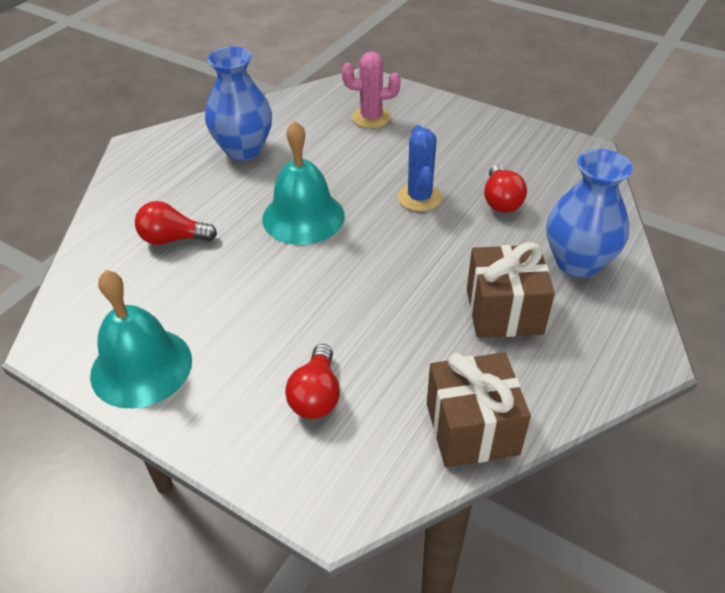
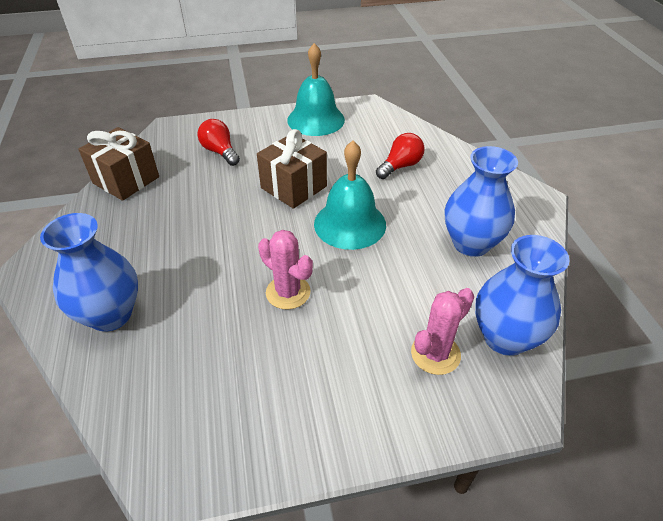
camera: 135 degrees right, 0 degrees up
blue cactus [398,125,442,211] -> pink cactus [258,230,313,309]
brown gift [467,242,555,338] -> brown gift moved to [257,129,327,209]
red light bulb [484,165,527,213] -> none
none -> blue vase [475,235,570,356]

